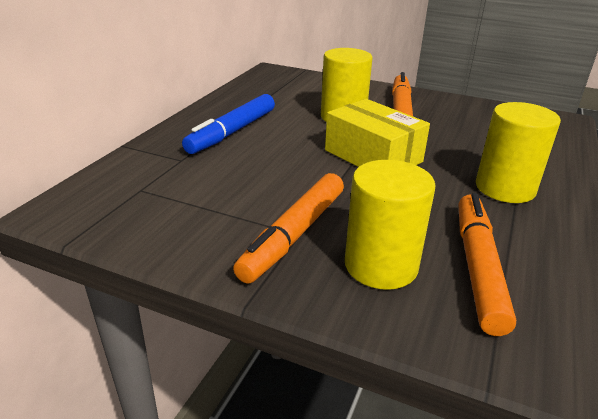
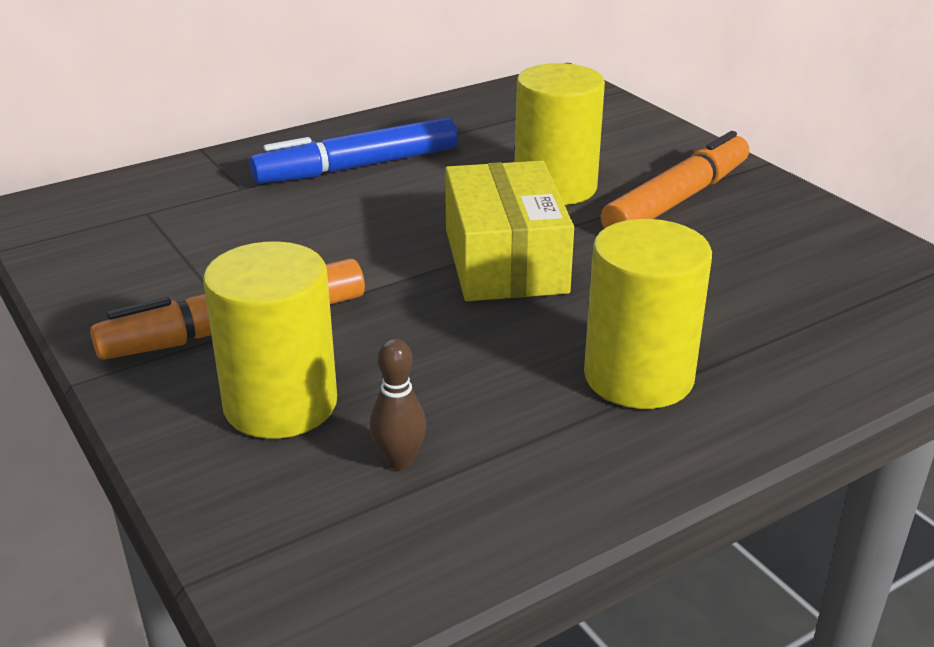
camera: 35 degrees right, 0 degrees up
orange marker [459,193,516,336] -> brown bowling pin [370,339,426,470]

